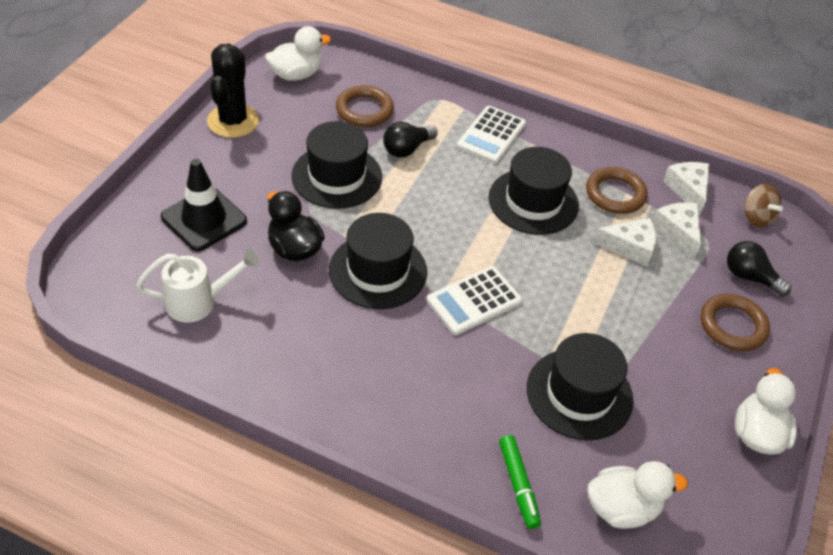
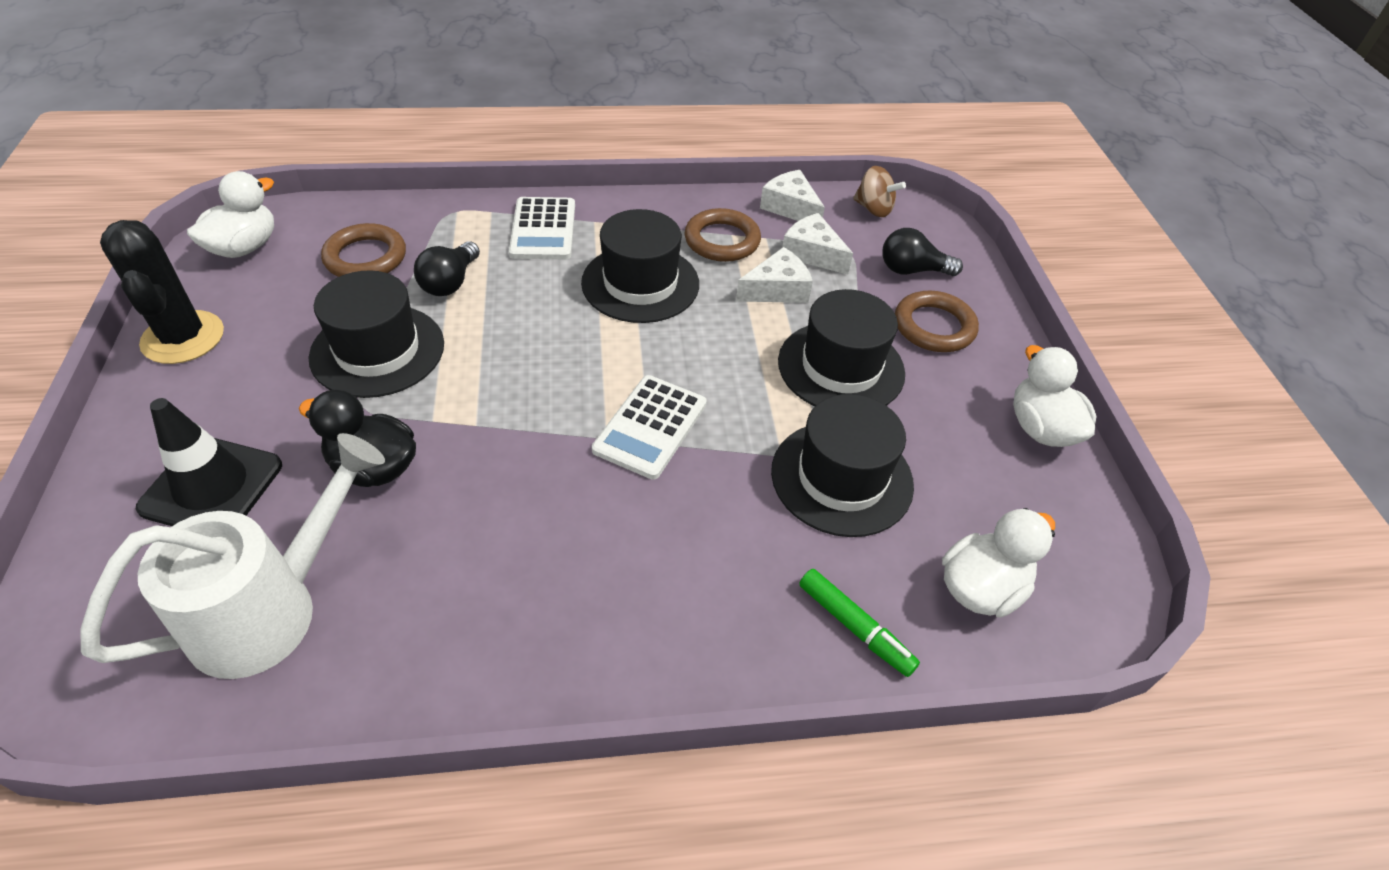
camera: 30 degrees left, 0 degrees up
white watering can [136,249,260,323] -> white watering can [80,433,385,679], size x1.51
black hat [329,213,427,309] -> black hat moved to [778,289,905,406]

